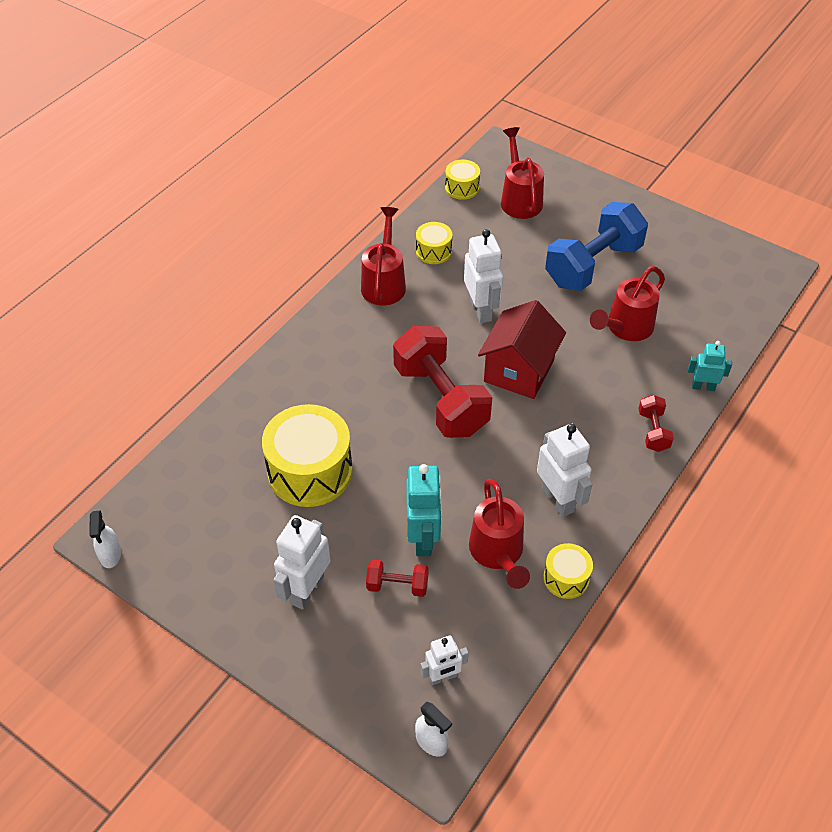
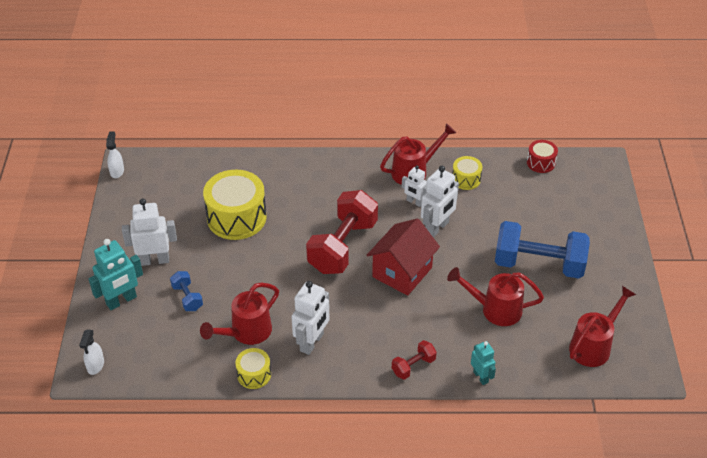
camera: 55 degrees right, 5 degrees down
white spray bottle [89,510,121,568] -> white spray bottle turned 135 degrees clockwise [106,131,124,178]
red dumbbell [366,560,429,597] -> blue dumbbell [170,271,203,311]
turquoise robot [406,464,442,556] -> turquoise robot moved to [89,239,143,310]
white robot [421,635,469,685] -> white robot moved to [402,165,427,207]
yellow drum [445,159,480,200] -> red drum [527,140,558,173]
red house [478,300,566,399] -> red house turned 45 degrees counterclockwise [367,218,440,296]
red watering can [501,127,544,219] -> red watering can moved to [569,286,636,367]

